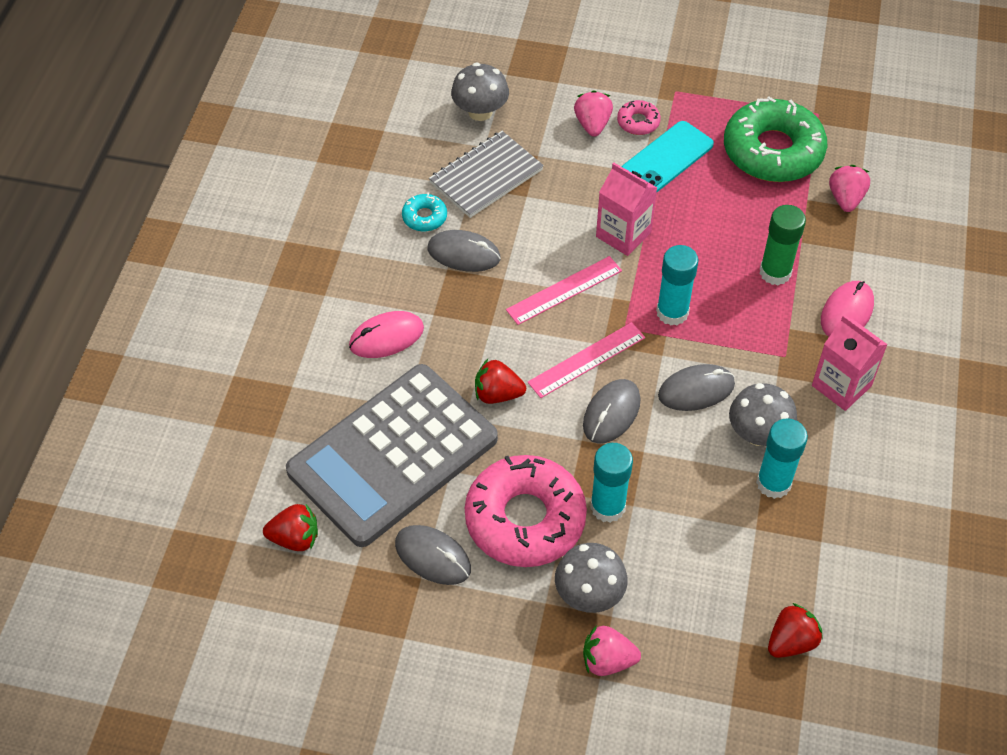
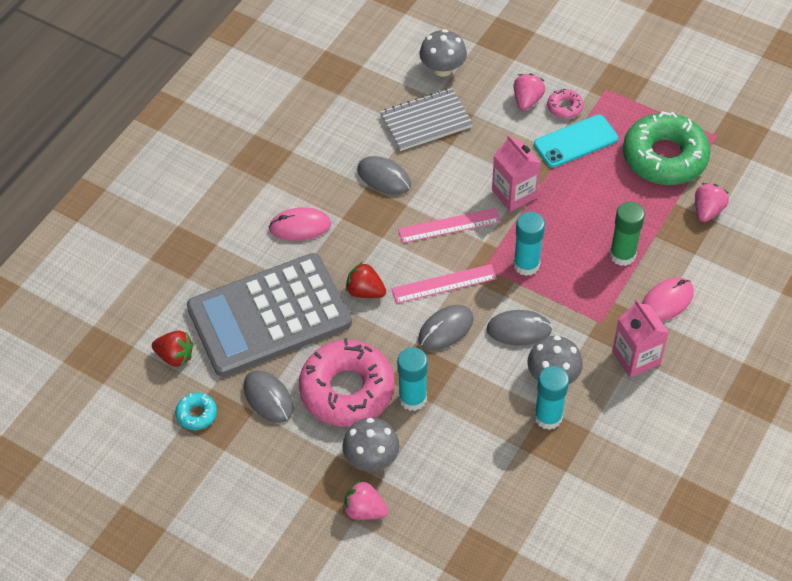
camera: 20 degrees right, 0 degrees up
turquoise donut [402,193,447,232] -> turquoise donut moved to [175,392,217,430]
red strawberry [768,603,823,658] -> none

